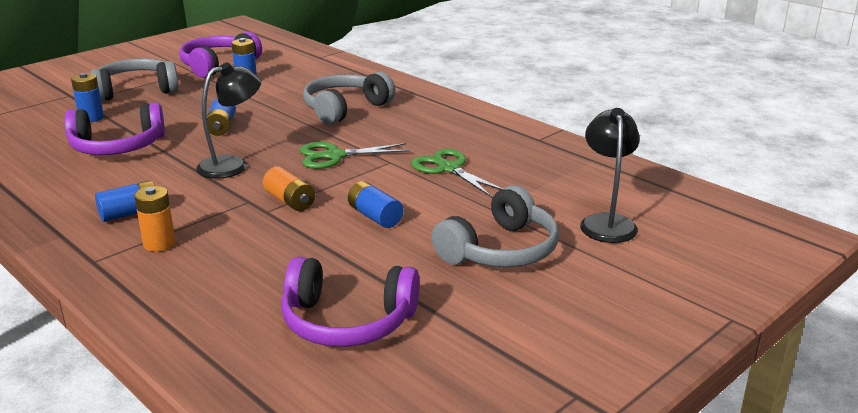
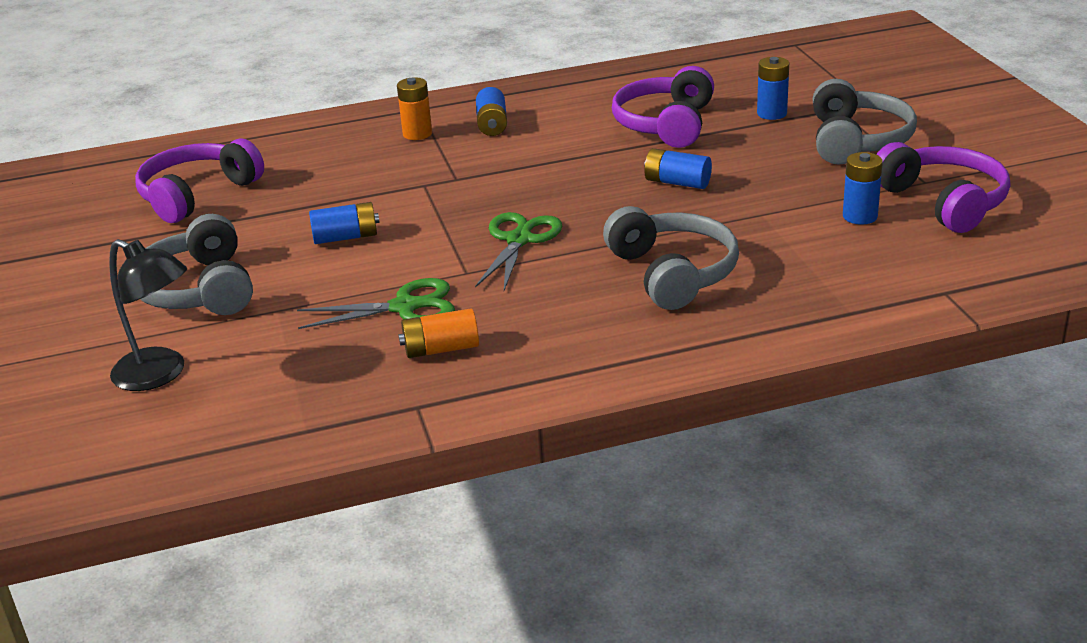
camera: 120 degrees right, 5 degrees up
black lamp [196,62,261,179] -> none
orange battery [263,167,315,211] -> orange battery moved to [398,308,479,358]

